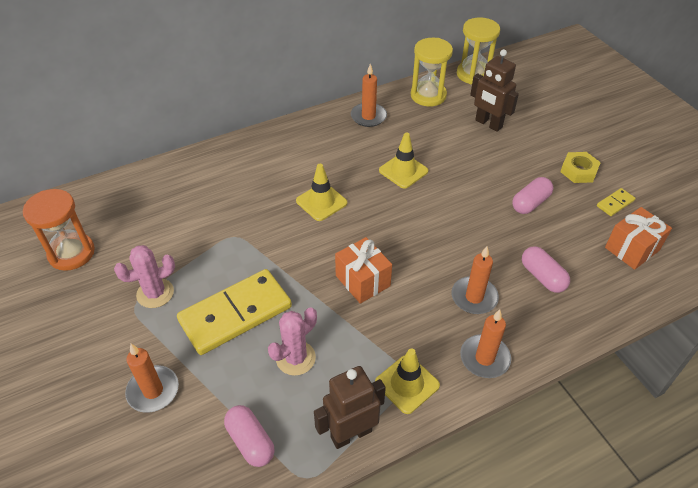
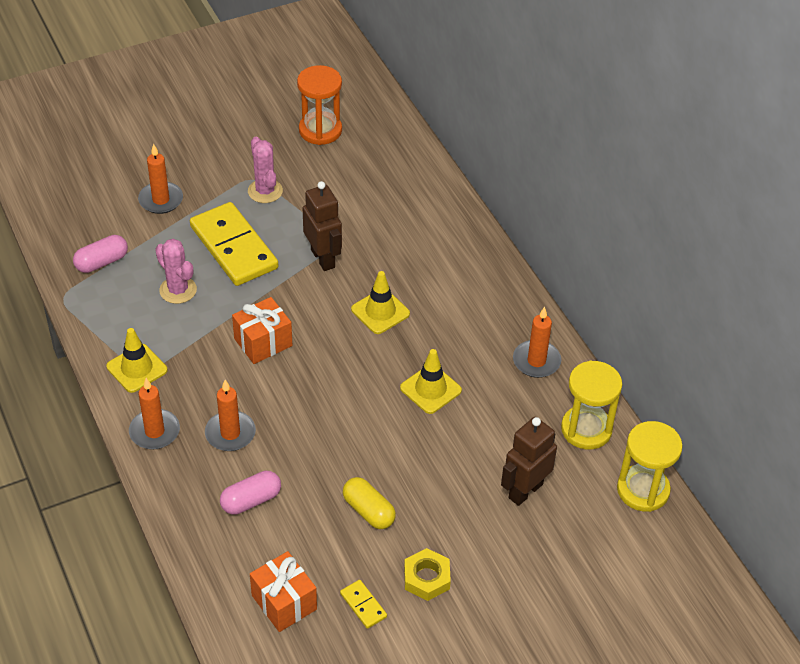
camera: 90 degrees right, 0 degrees up
brown robot [314,366,386,449] -> brown robot moved to [303,181,342,271]
pink capsule [512,177,553,214] -> yellow capsule [343,477,396,529]

